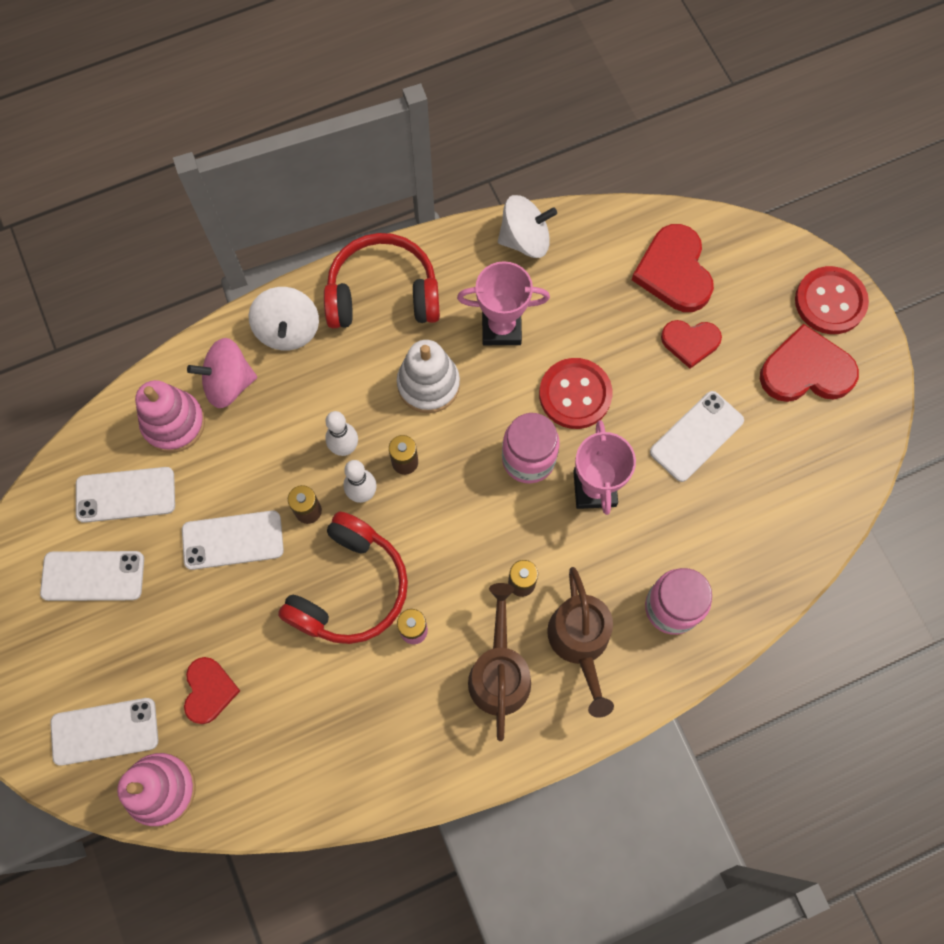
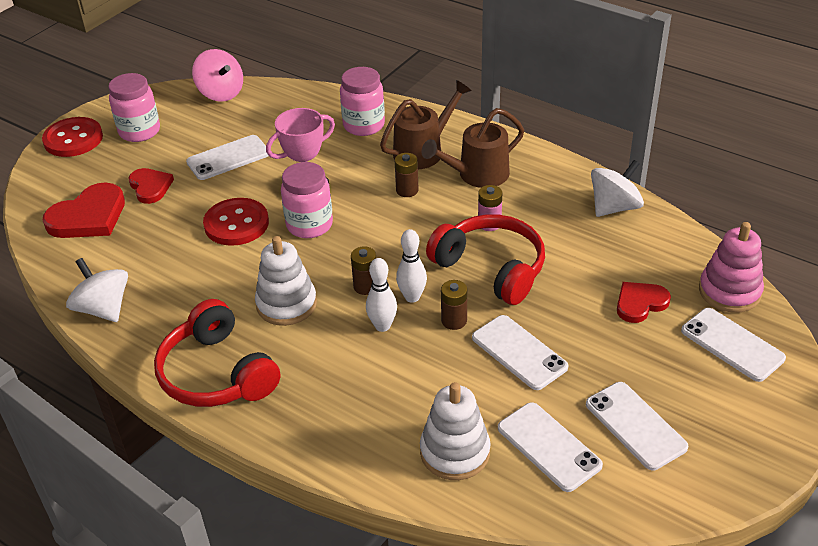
camera: 120 degrees left, 30 degrees down
pink stacking toy [135,380,205,453] -> white stacking toy [420,382,491,480]
pink spinning top [187,338,257,408] -> pink spinning top moved to [192,49,243,102]
white spinning top [248,287,319,350] -> white spinning top moved to [591,160,644,217]
red headphones [278,512,408,644] -> red headphones turned 45 degrees clockwise [426,214,545,305]
pink trophy [457,261,550,345] -> none
white phone [650,391,744,482] -> white phone turned 45 degrees counterclockwise [186,135,269,180]
red heart [760,323,859,402] -> pink jar [108,73,160,142]

